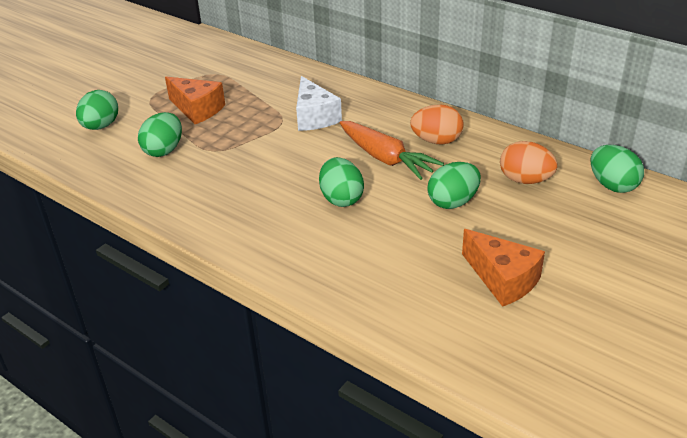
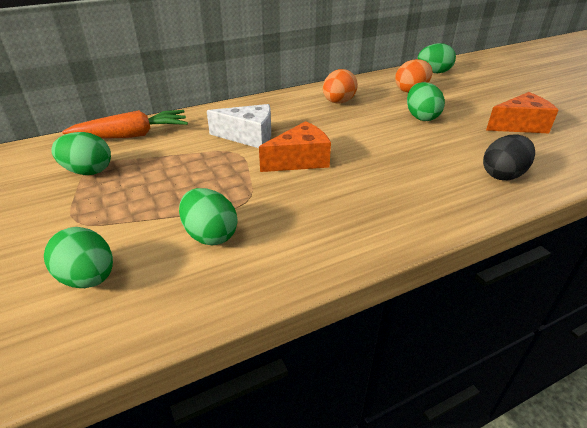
camera: 65 degrees left, 0 degrees up
orange cheese [165,77,225,124] -> orange cheese moved to [259,121,331,172]
green egg [319,157,364,207] -> green egg moved to [52,132,111,175]
orange carrot [340,121,444,180] -> orange carrot moved to [62,110,188,138]
none -> black egg [483,135,535,180]

